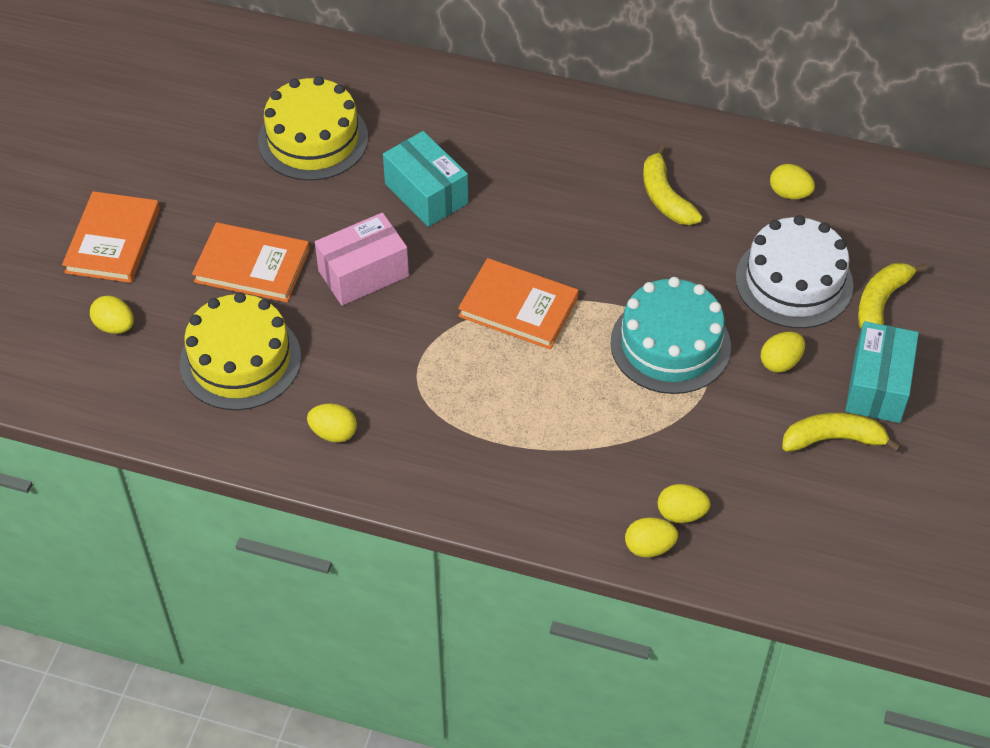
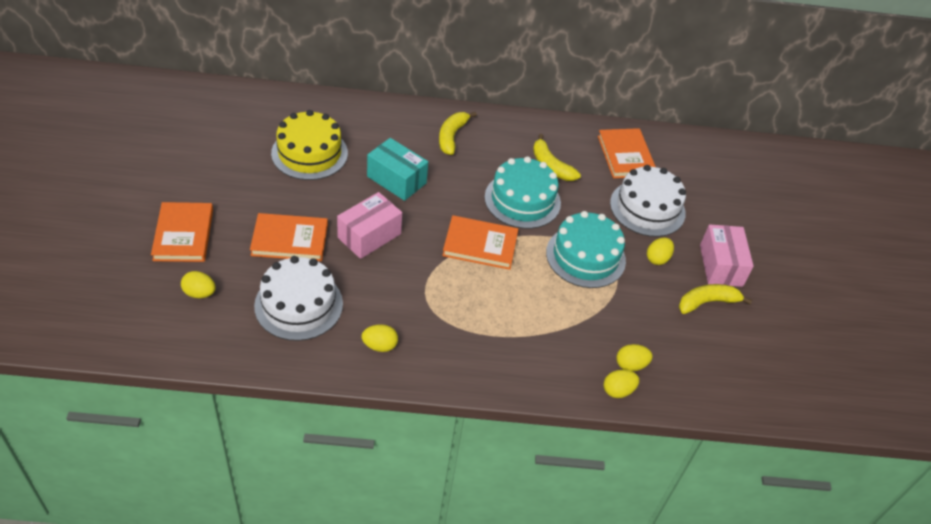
camera: 20 degrees left, 5 degrees down
yellow cake [180,292,301,410] -> white cake [254,256,343,341]
yellow egg [770,164,815,199] -> orange book [598,128,656,178]
turquoise box [845,321,919,423] -> pink box [700,224,754,287]
yellow banana [858,263,927,329] -> yellow banana moved to [439,112,477,155]
none -> turquoise cake [485,156,561,229]

